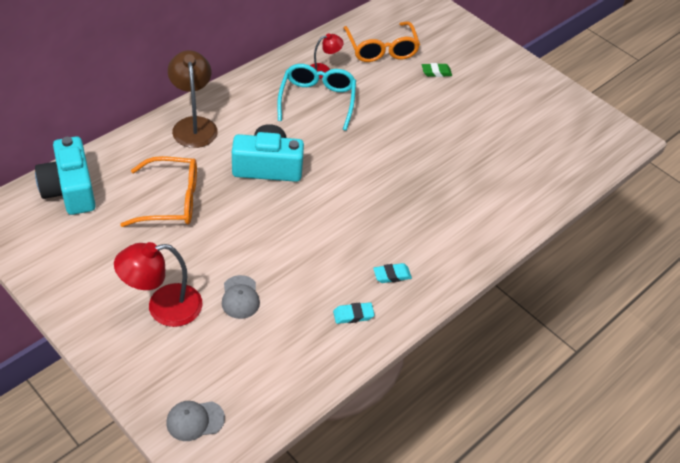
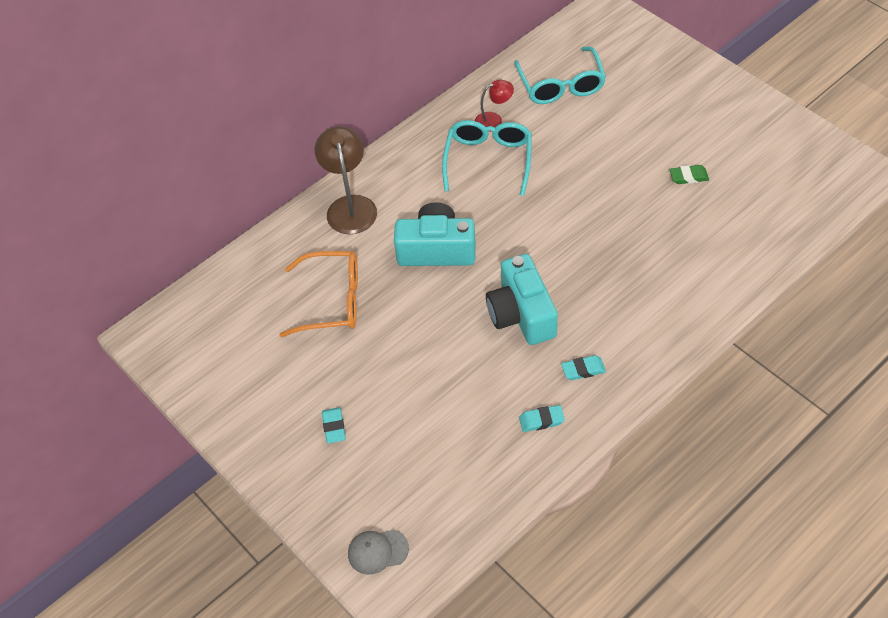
camera: 10 degrees right, 5 degrees up
turquoise camera [35,137,96,215] -> turquoise camera moved to [486,254,558,345]
red lamp [114,242,203,327] -> turquoise eraser [322,407,346,443]
grey cap [222,275,260,319] -> none
orange glasses [343,22,420,62] -> turquoise glasses [514,46,606,104]
green eraser [422,63,452,77] -> green eraser moved to [670,165,709,184]

